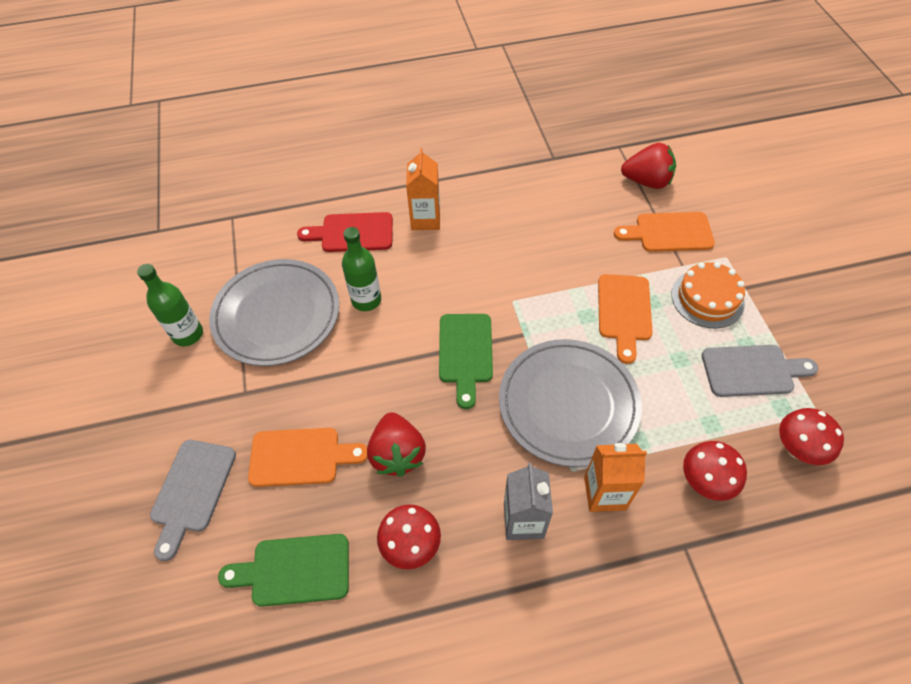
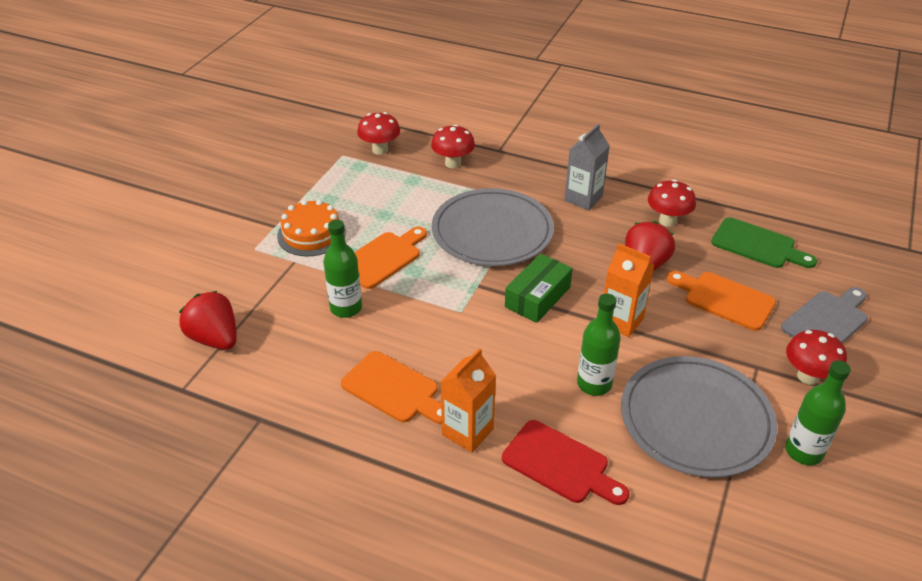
camera: 145 degrees left, 15 degrees down
green cutting board [439,314,493,409] -> green box [505,254,573,323]
orange carton [584,443,647,512] -> orange carton moved to [604,243,654,337]
orange cutting board [614,212,715,252] -> orange cutting board moved to [341,351,442,425]
grey cutting board [702,345,818,397] -> none
none -> green bottle [323,220,362,318]
none -> red mushroom [786,330,847,385]

